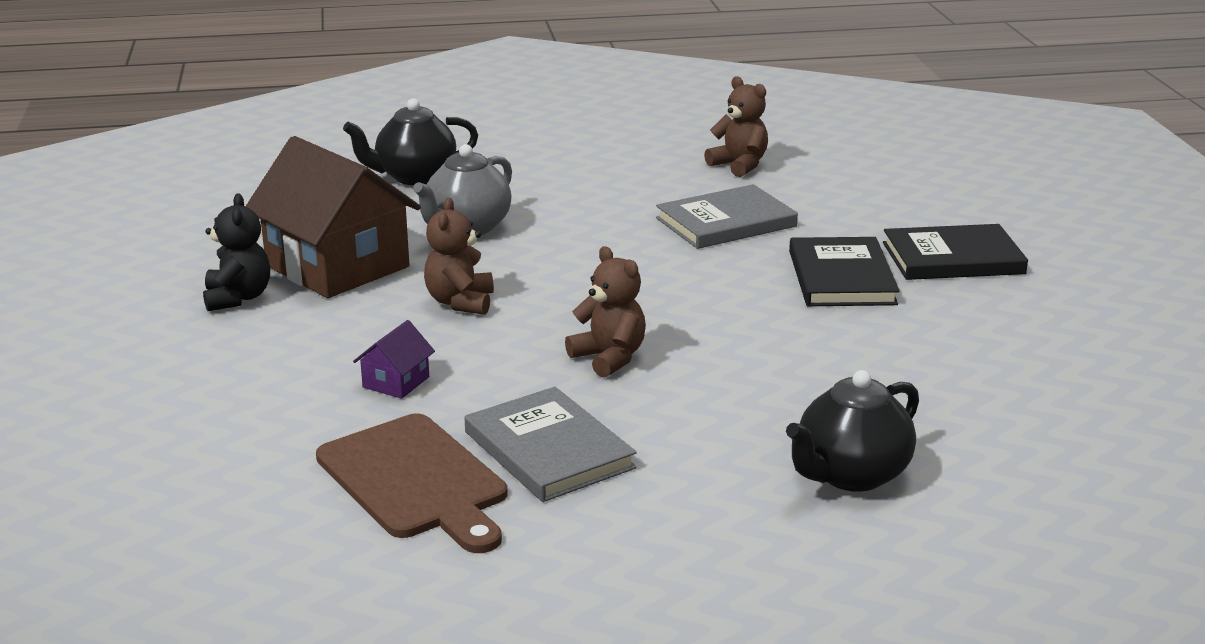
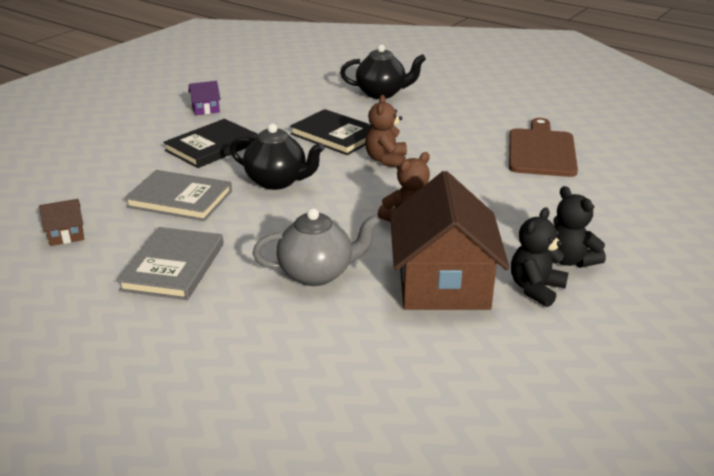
camera: 135 degrees left, 5 degrees up
black teapot [343,99,478,185] -> black teapot moved to [230,123,325,190]
purple house [353,320,435,399] -> purple house moved to [189,81,221,115]
grey book [465,387,637,502] -> grey book moved to [117,227,224,300]
brown teddy bear [704,76,768,177] -> brown house [39,199,84,246]
black book [883,224,1028,280] -> black book moved to [290,109,372,155]
none -> black teddy bear [553,186,606,268]

